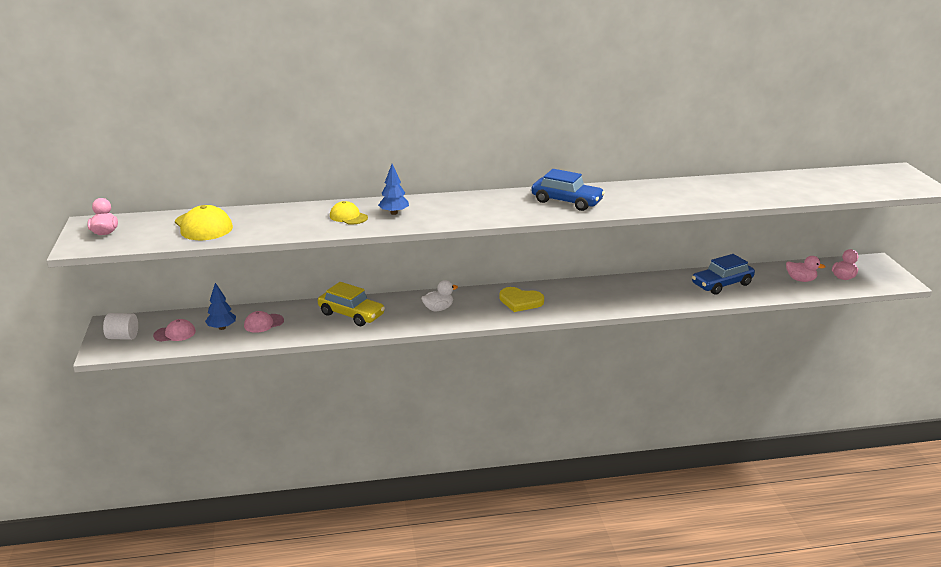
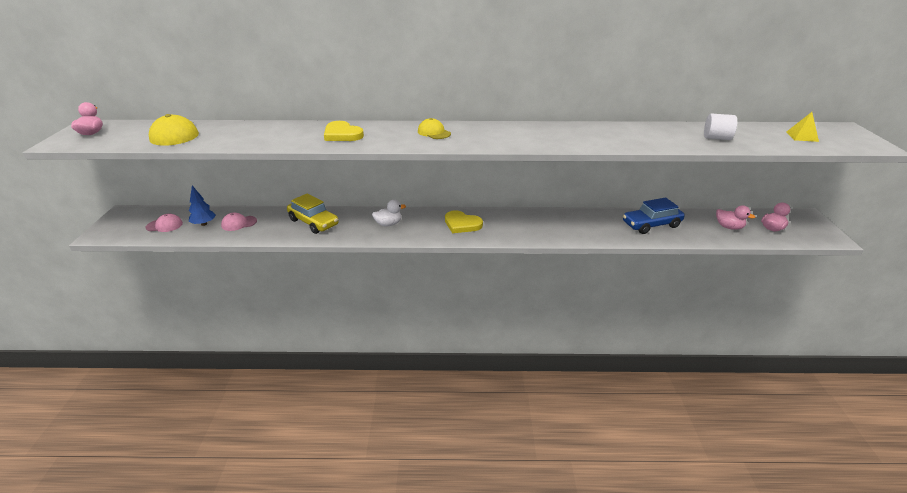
camera: 10 degrees right, 5 degrees up
white cylinder [103,313,138,340] -> white cylinder moved to [704,113,737,140]
yellow cap [330,201,368,225] -> yellow cap moved to [418,118,451,139]
blue tree [378,164,409,215] -> yellow heart [324,121,364,141]
blue car [531,169,605,211] -> none
none -> yellow pyramid [786,112,819,142]

